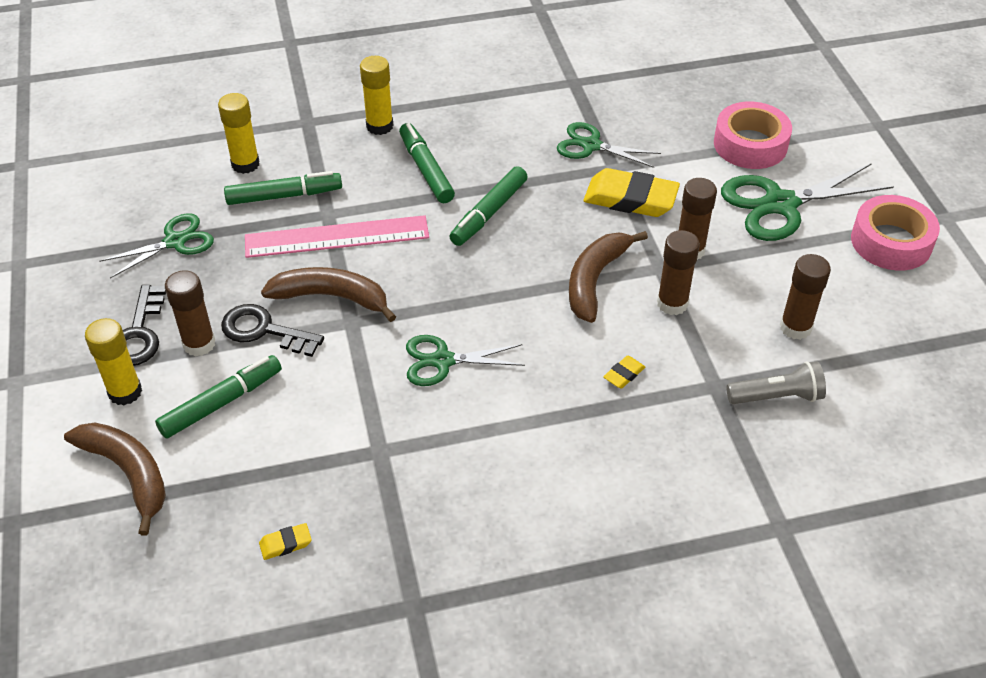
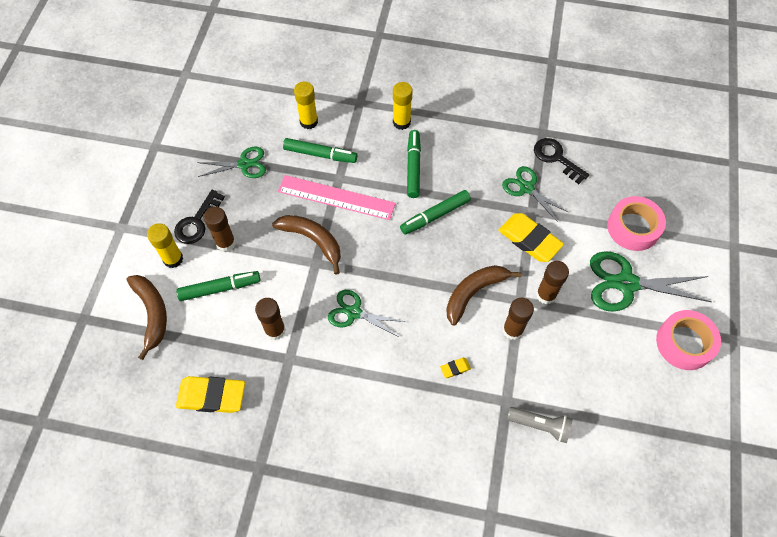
camera: 25 degrees right, 15 degrees up
black key [221,304,324,357] -> black key moved to [534,138,589,184]
yellow eraser [259,523,312,560] -> yellow eraser [176,376,245,413], size x2.27
brown glue stick [780,254,831,340] -> brown glue stick moved to [255,298,286,340]

